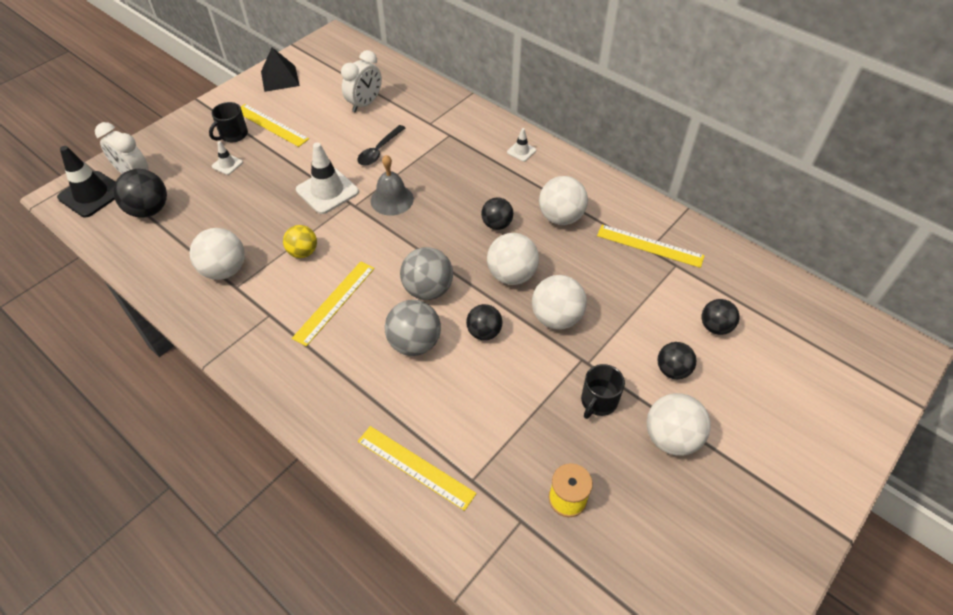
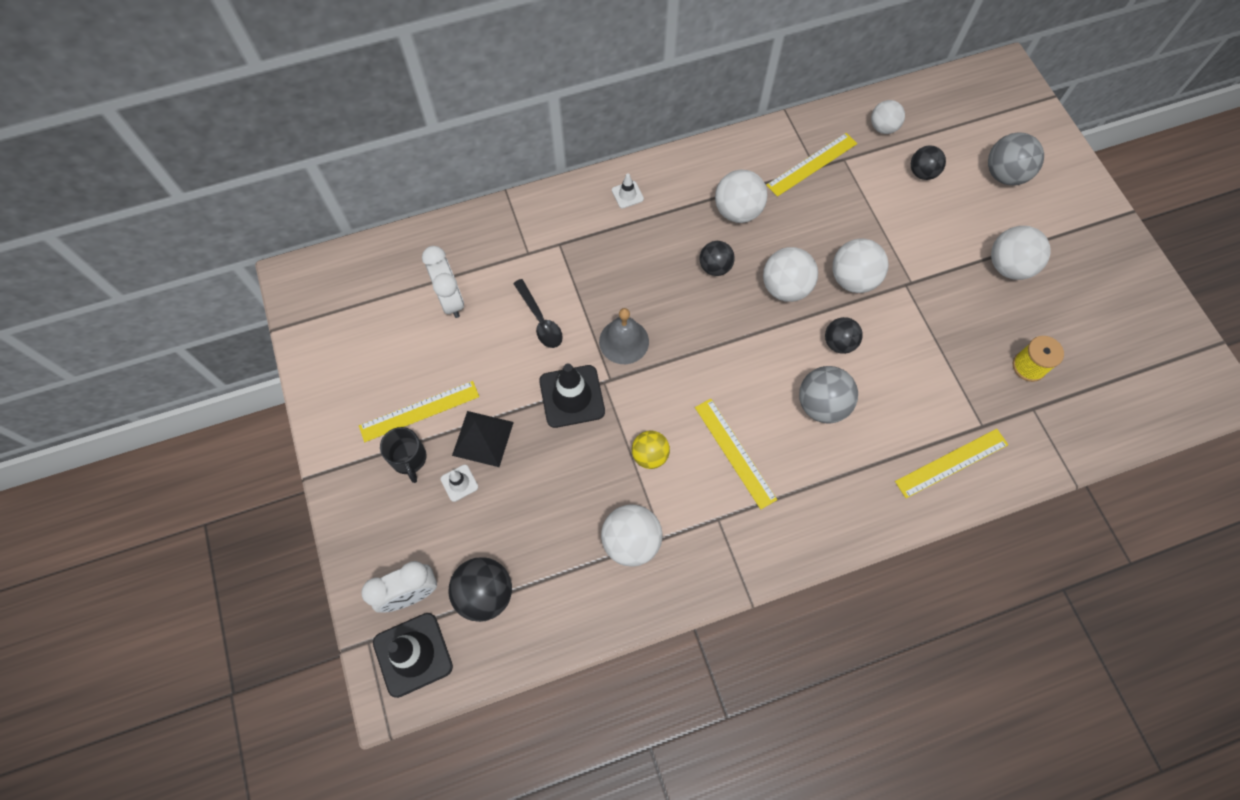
camera: 60 degrees left, 15 degrees up
black pyramid [261,47,300,92] -> black pyramid moved to [452,411,514,467]
white traffic cone [296,142,359,214] -> black traffic cone [539,364,605,428]
grey ball [400,247,453,300] -> grey ball moved to [988,133,1044,186]
black mug [581,364,625,419] -> none
black ball [657,342,696,379] -> none
none -> white ball [871,100,905,134]

